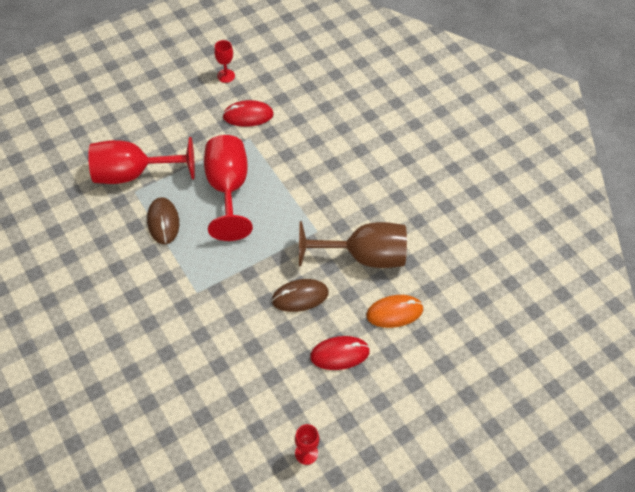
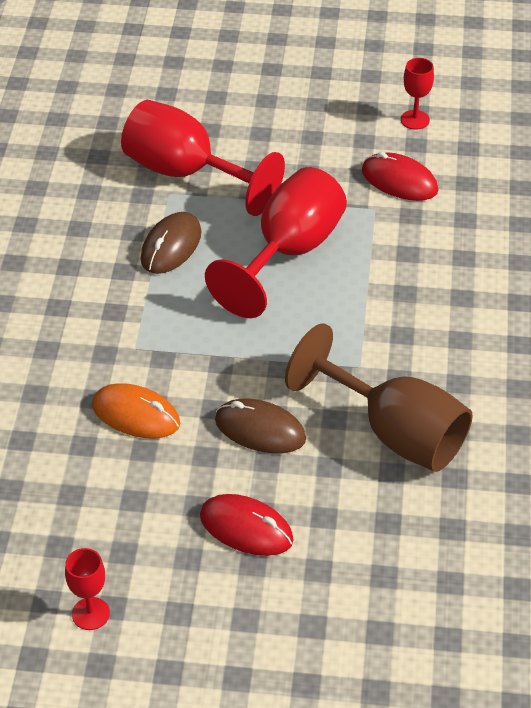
camera: 40 degrees right, 10 degrees down
orange mouse [366,295,424,328] -> orange mouse moved to [92,383,180,438]

